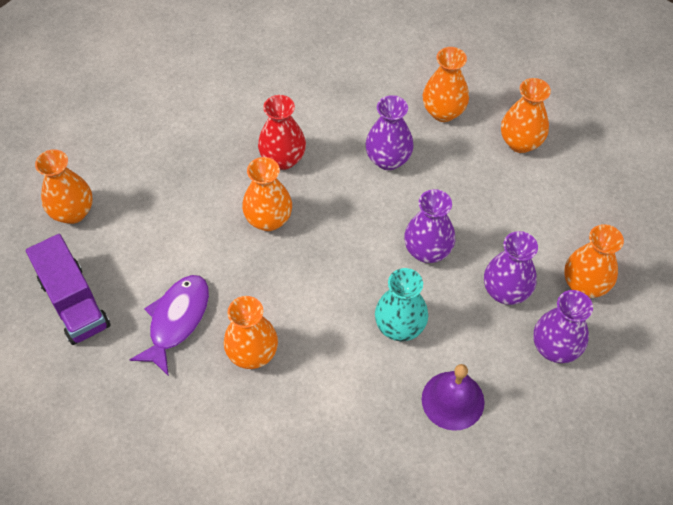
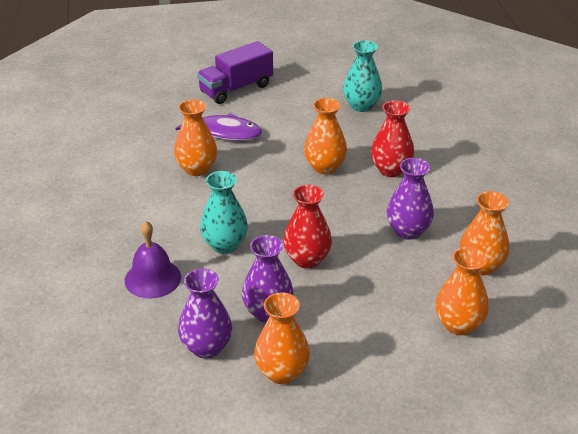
camera: 85 degrees right, 20 degrees down
orange vase [35,149,93,224] -> none
purple vase [404,189,455,263] -> red vase [283,185,332,269]
none -> turquoise vase [343,40,382,112]

